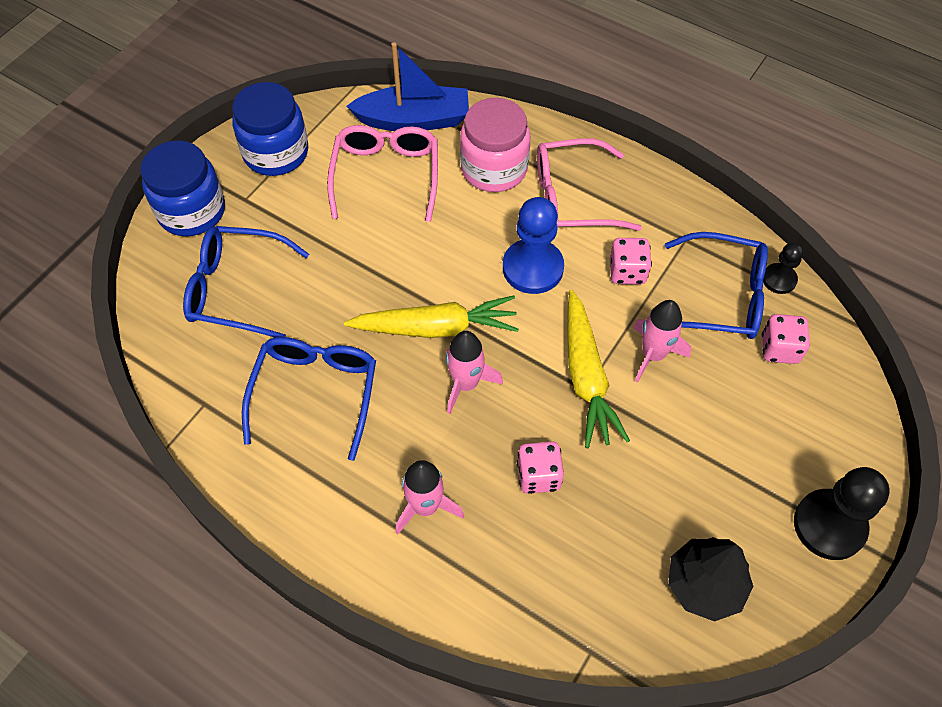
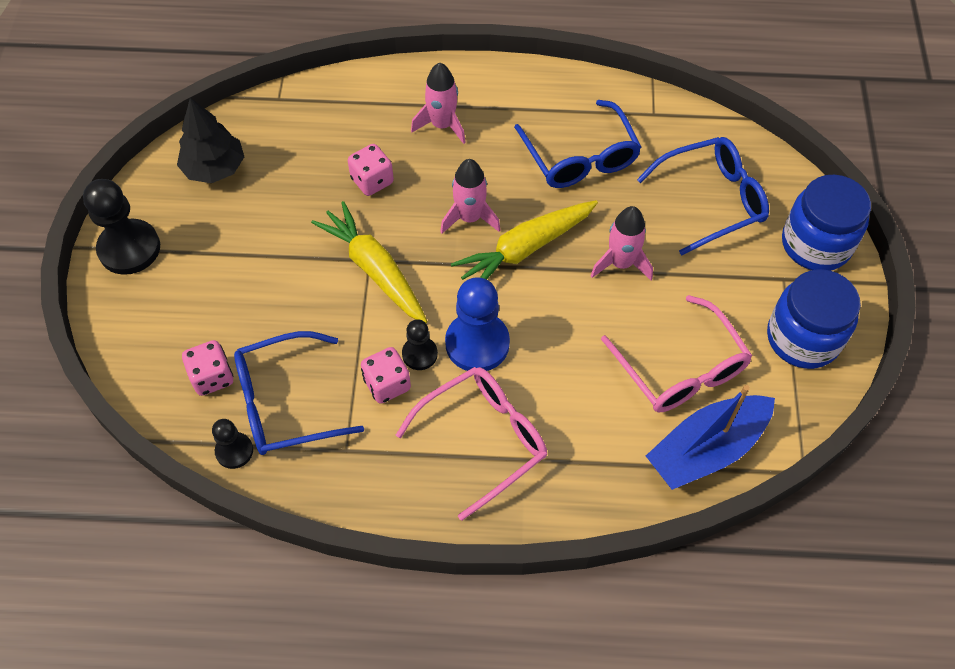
camera: 150 degrees right, 0 degrees up
pink jar [460,98,531,192] -> none
pink rocket [633,300,691,382] -> pink rocket moved to [591,206,653,280]
none -> black pawn [402,319,438,370]

